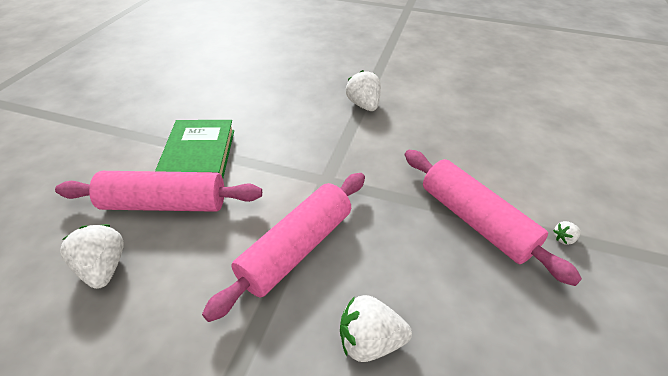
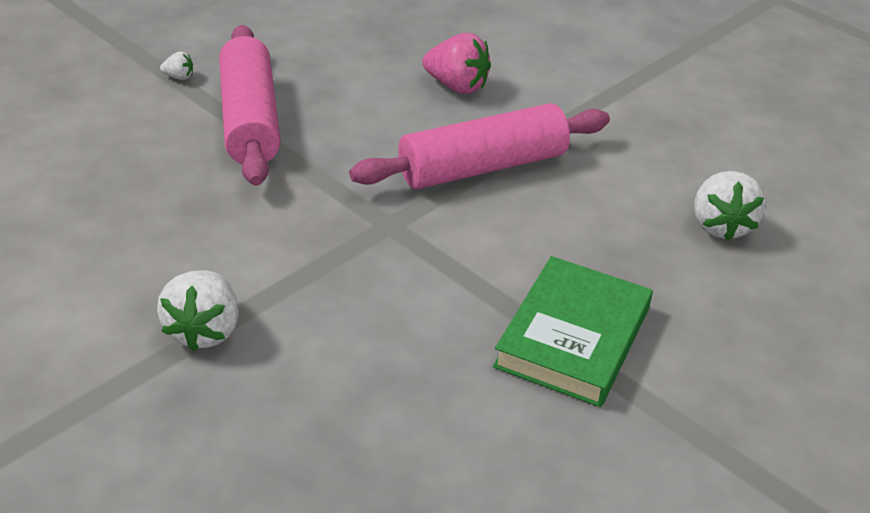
camera: 155 degrees left, 5 degrees down
pink rolling pin [55,171,262,212] -> none
white strawberry [340,295,412,362] -> pink strawberry [422,33,491,94]

